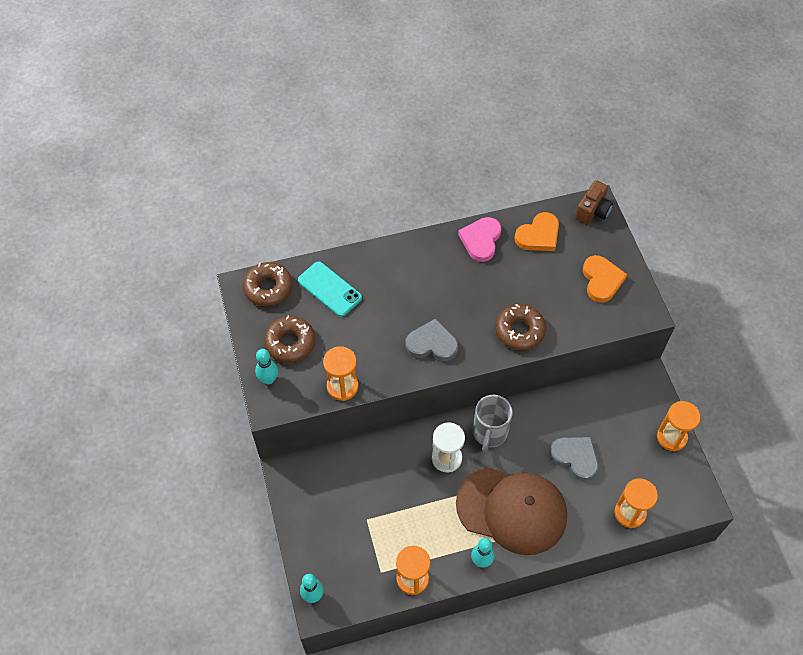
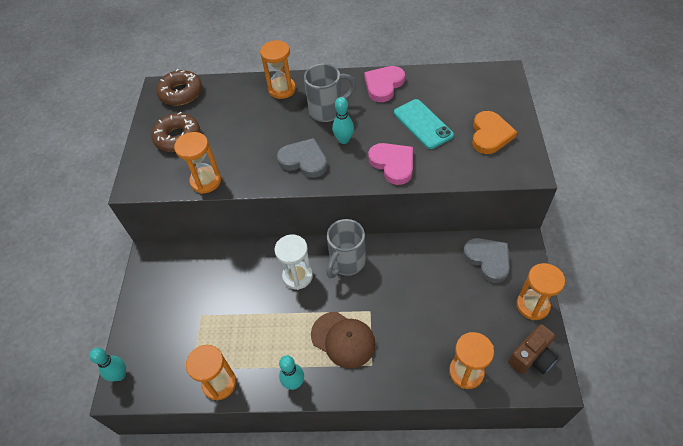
camera: 20 degrees right, 5 degrees down
turquoise bowling pin [255,349,278,384] -> turquoise bowling pin moved to [332,97,354,144]
turquoise phone [298,261,362,317] -> turquoise phone moved to [394,99,454,149]
brown cap [456,467,567,555] -> brown cap [311,312,376,369], size x0.58
brown donut [495,304,546,350] -> pink heart [368,143,413,185]
orange heart [514,212,559,251] -> none
grey heart [550,437,598,481] -> grey heart moved to [463,238,510,283]
brown camera [575,180,613,225] -> brown camera moved to [508,324,558,374]
none -> orange hourglass [260,40,296,99]
none -> grey mug [304,63,356,122]

